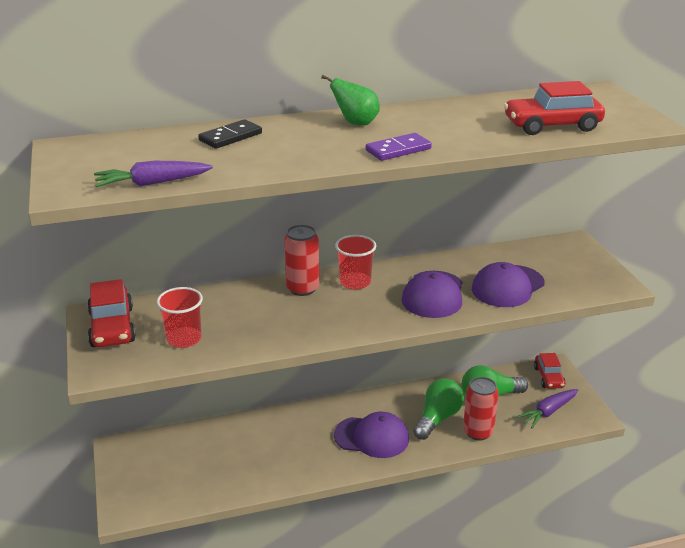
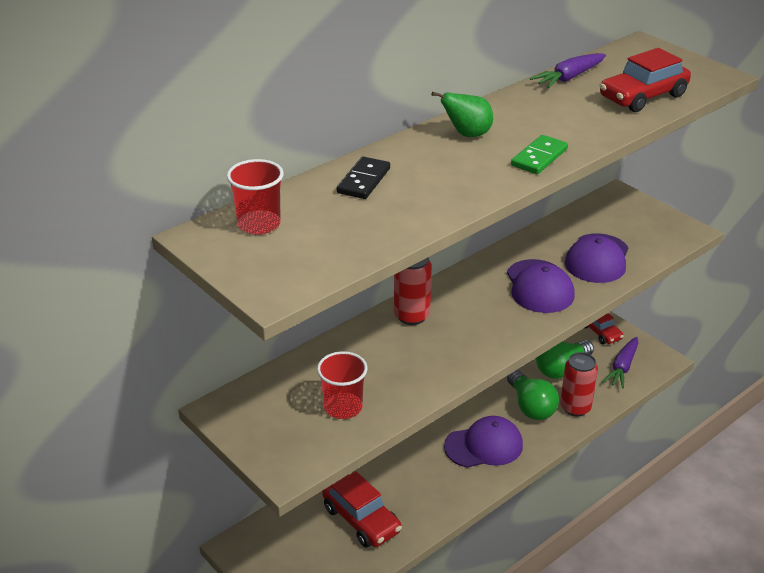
camera: 25 degrees left, 5 degrees up
red car [87,279,136,347] -> red car moved to [322,471,402,548]
purple carrot [94,161,213,187] -> purple carrot moved to [530,53,606,88]
red cup [335,235,376,290] -> red cup moved to [227,159,284,235]
purple domino [366,133,432,161] -> green domino [511,135,568,174]
green light bulb [413,378,464,440] -> green light bulb turned 150 degrees clockwise [507,370,559,420]

